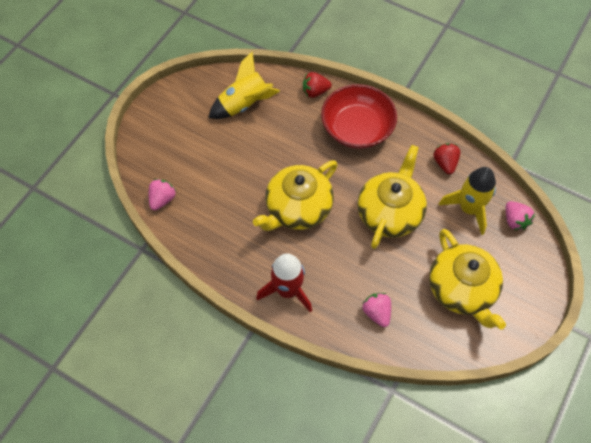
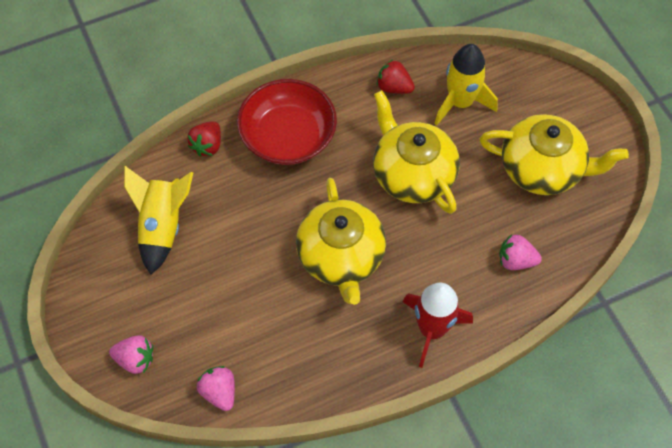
camera: 55 degrees left, 0 degrees up
pink strawberry [506,201,535,230] -> pink strawberry moved to [109,335,153,374]

